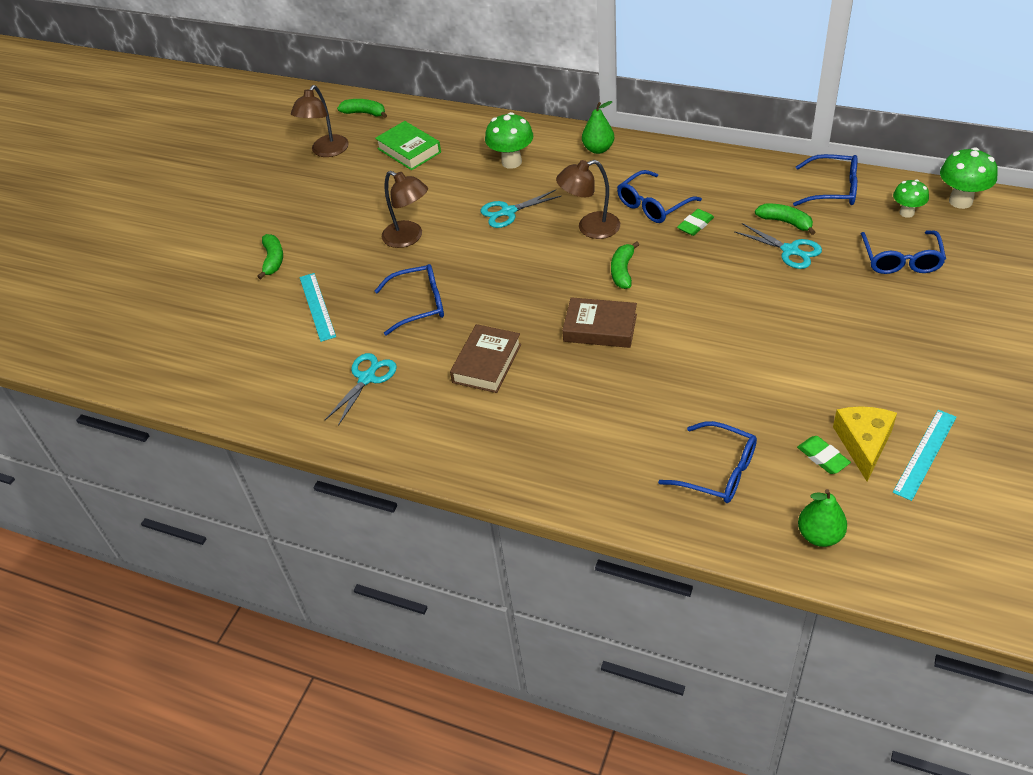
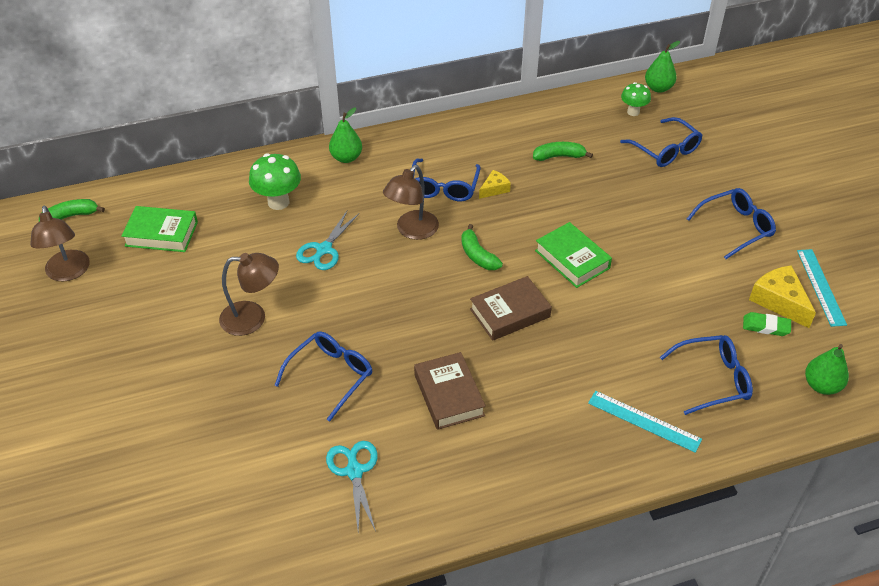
camera: 45 degrees left, 0 degrees up
green banana [257,234,283,279] -> none
turquoise ruler [300,273,336,342] -> turquoise ruler moved to [588,391,702,453]
green eraser [677,209,714,236] -> yellow cheese [479,170,511,199]
turquoise scissors [734,223,822,269] -> none
blue glasses [793,154,858,206] -> blue glasses moved to [687,188,776,259]
green mushroom [940,147,998,209] -> green pear [645,41,680,93]
none -> green book [535,222,612,288]

